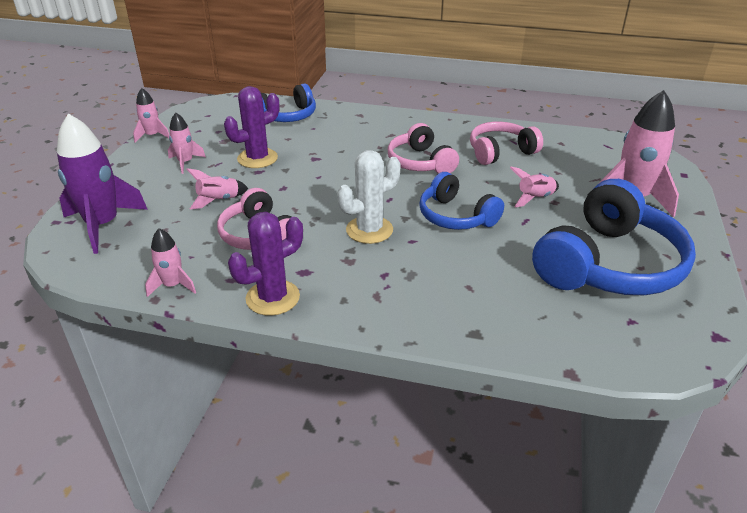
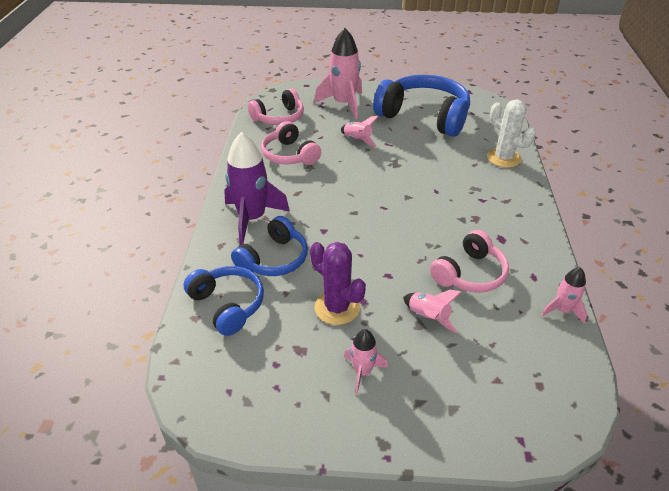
camera: 100 degrees left, 5 degrees up
purple rocket [57,113,148,254] -> purple rocket moved to [224,132,290,245]
pink rocket [133,88,170,143] -> none
purple cactus [228,212,303,316] -> none
white cactus [337,150,401,244] -> white cactus moved to [487,99,536,168]
pink headphones [388,123,459,174] -> pink headphones moved to [248,88,304,125]
blue headphones [419,172,504,230] -> blue headphones moved to [231,216,308,276]

